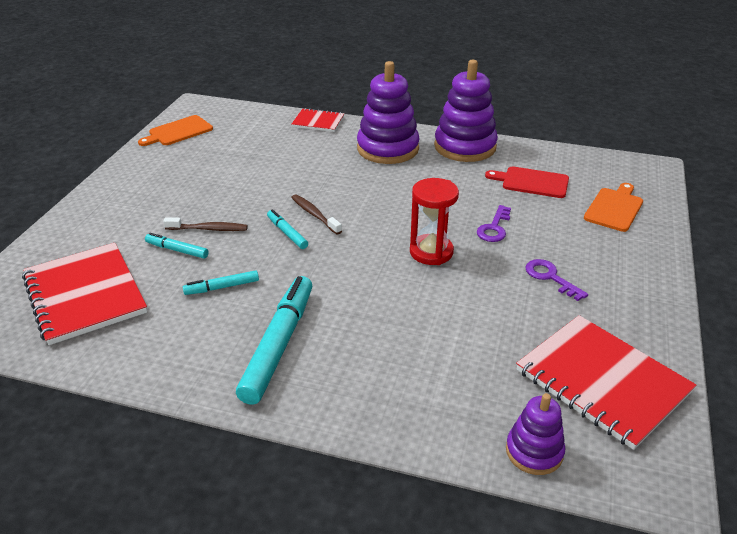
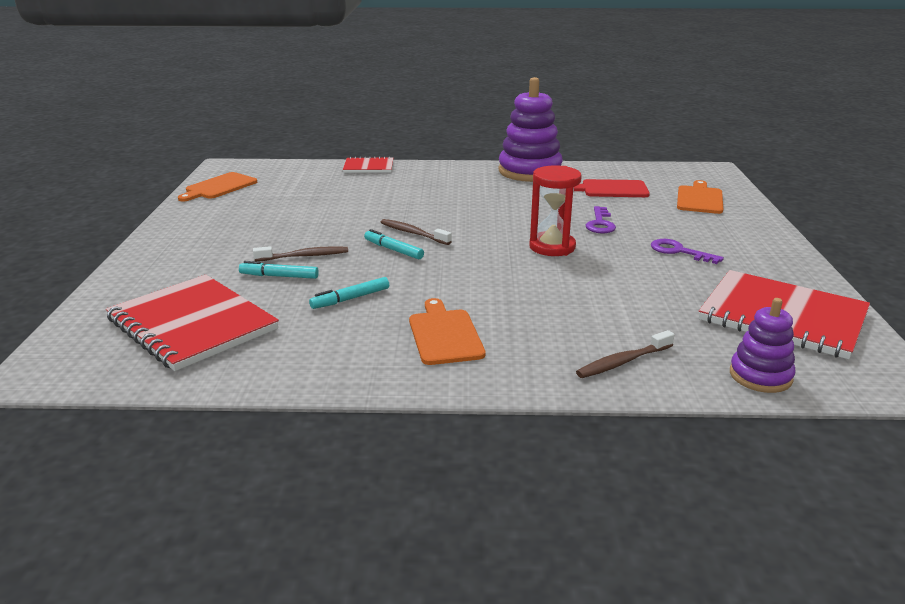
camera: 15 degrees left, 10 degrees down
turquoise marker [236,276,312,405] -> orange cutting board [409,298,485,365]
purple stacking toy [357,61,420,164] -> none
none -> brown toothbrush [576,330,675,378]

